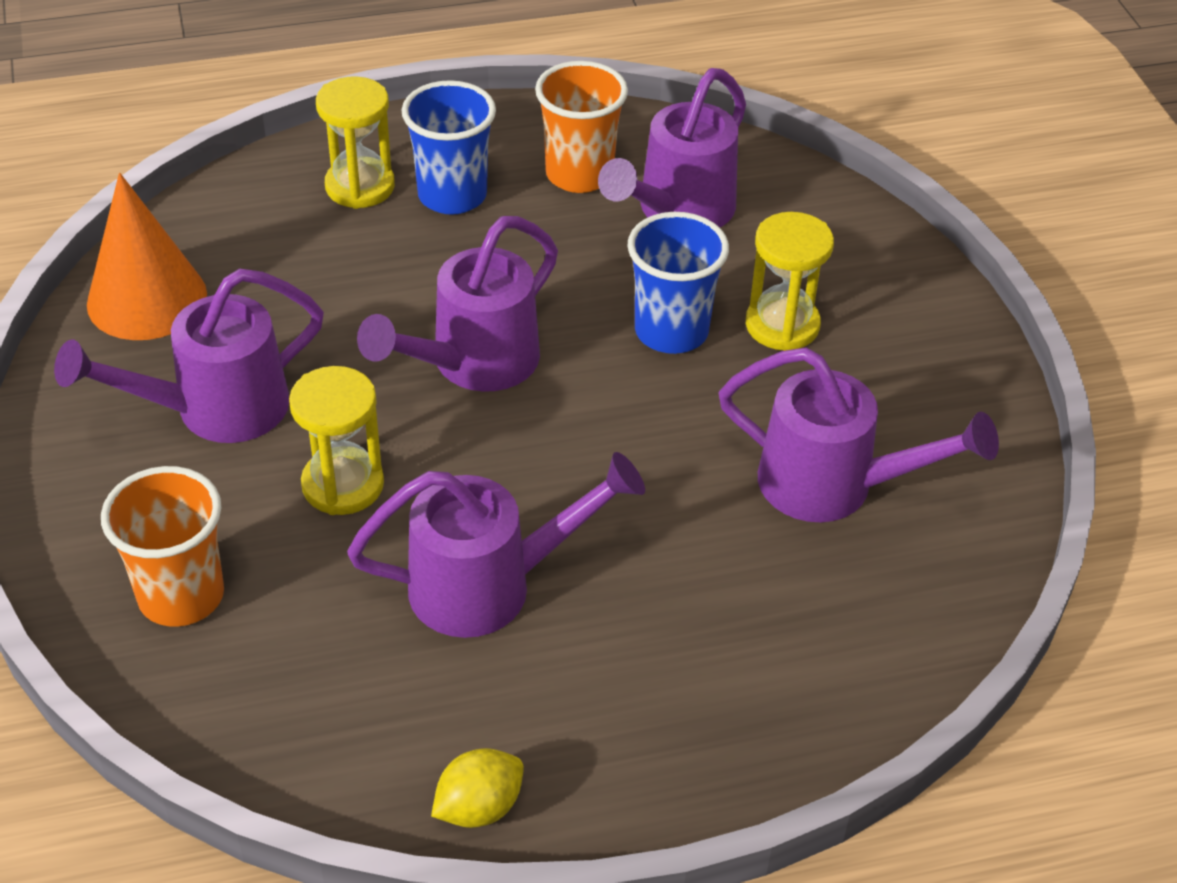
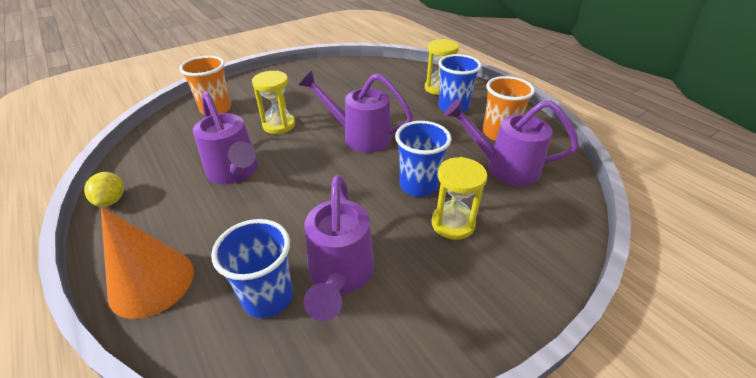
camera: 70 degrees right, 5 degrees down
purple watering can [54,269,324,443] -> none
orange cone [87,173,207,340] -> orange cone moved to [101,207,194,319]
yellow lemon [431,748,524,828] -> yellow lemon turned 45 degrees clockwise [84,172,124,207]
none -> blue cup [211,219,293,318]

